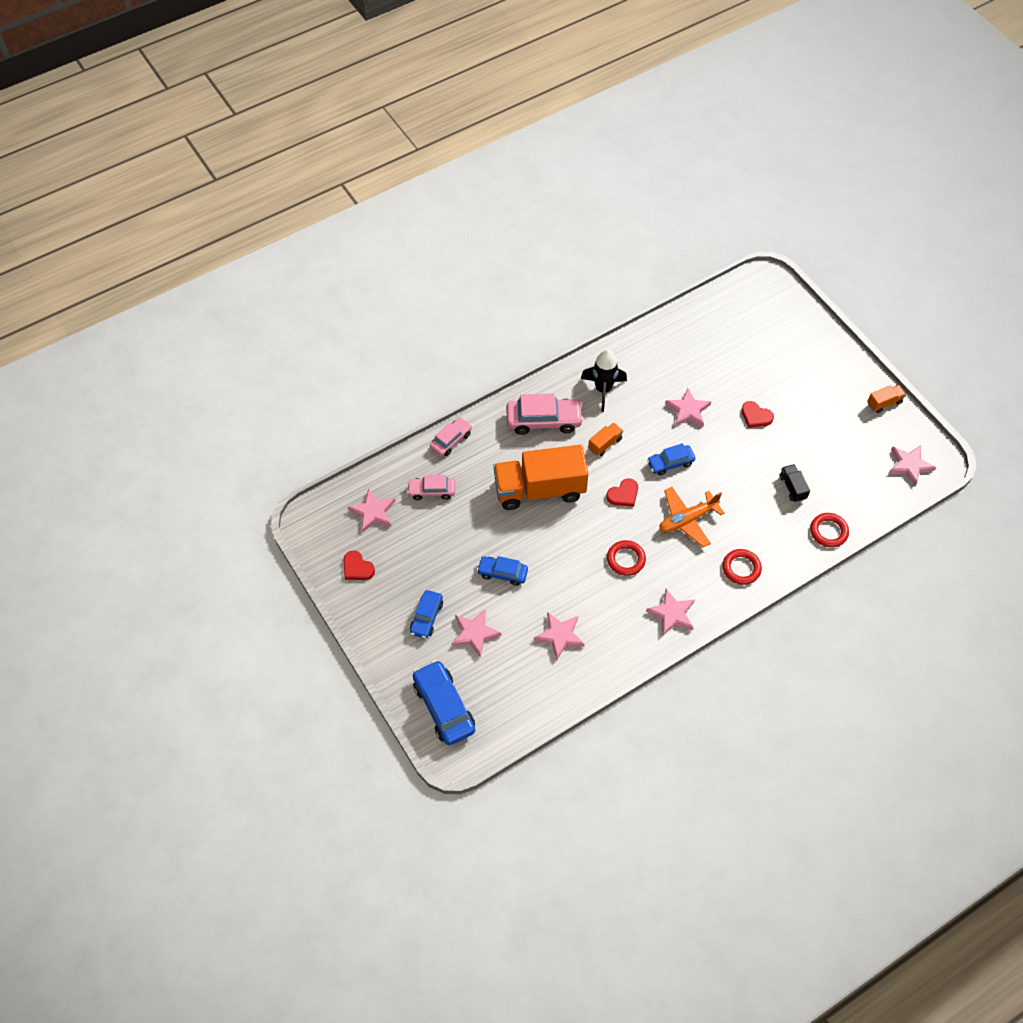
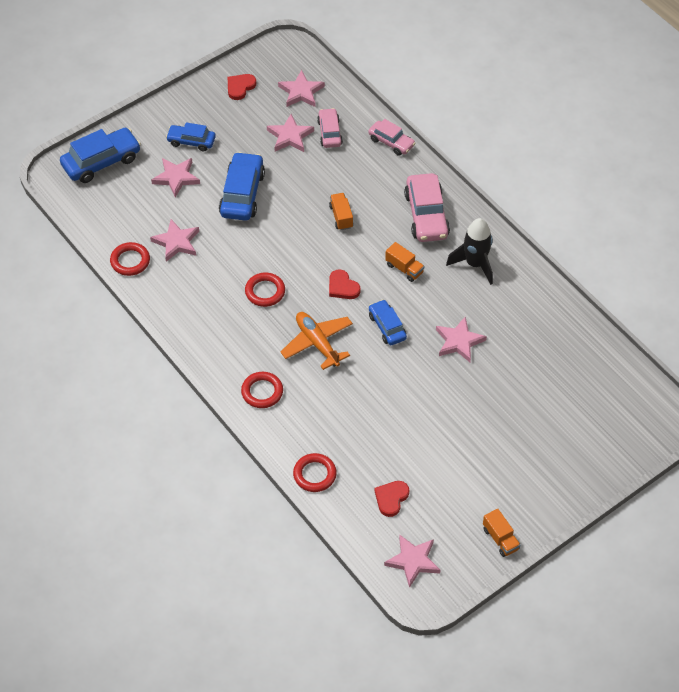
camera: 85 degrees right, 5 degrees down
blue car [477,556,528,586] -> blue car [219,152,265,221], size x1.64
orange truck [493,445,589,510] -> orange truck [329,193,353,230], size x0.41
pink star [646,589,695,636] -> pink star moved to [267,114,314,152]
red heart [741,401,774,428] -> red heart moved to [374,481,409,517]
black truck [779,464,810,502] -> none
none -> red ring [110,242,150,276]

